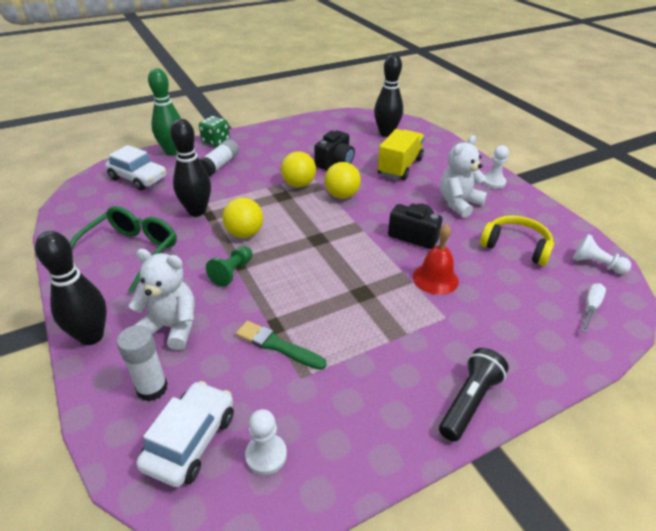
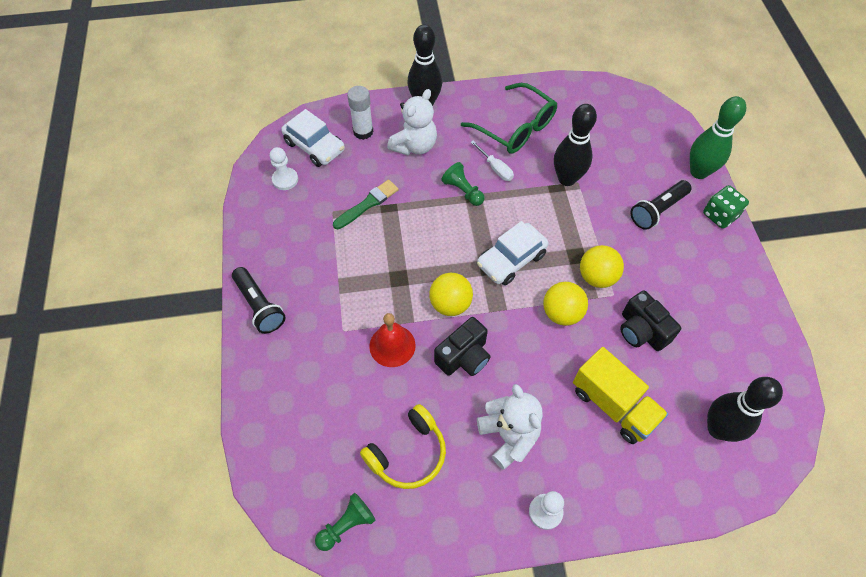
camera: 110 degrees right, 20 degrees up
white car [105,145,166,190] -> white car moved to [477,221,549,285]
white glue stick [200,139,239,176] -> black flashlight [631,180,691,230]
yellow ball [222,198,263,238] -> yellow ball moved to [429,273,473,316]
white pawn [573,234,631,274] -> green pawn [315,493,375,551]
white screwdriver [581,283,606,333] -> white screwdriver moved to [470,140,514,181]

